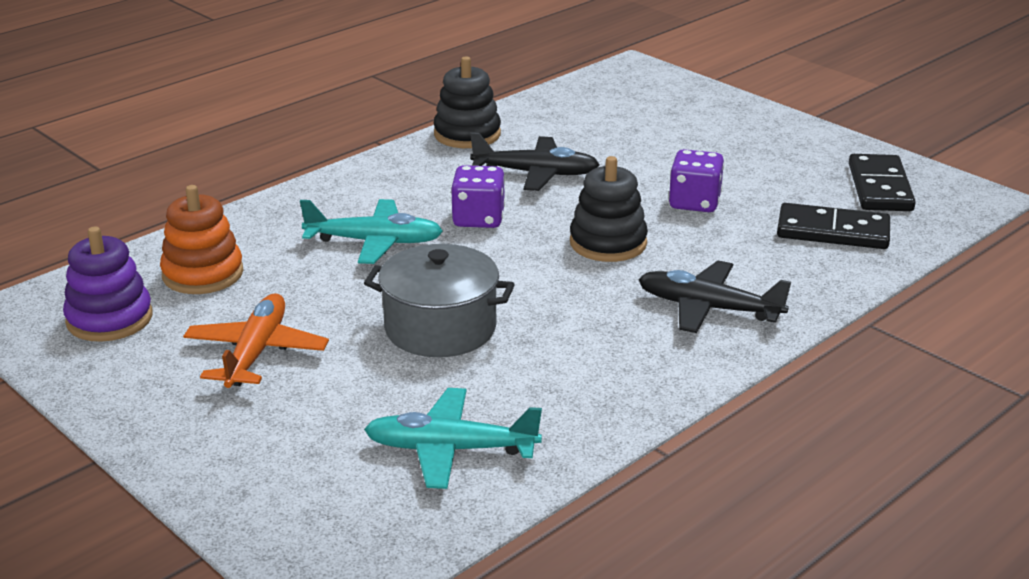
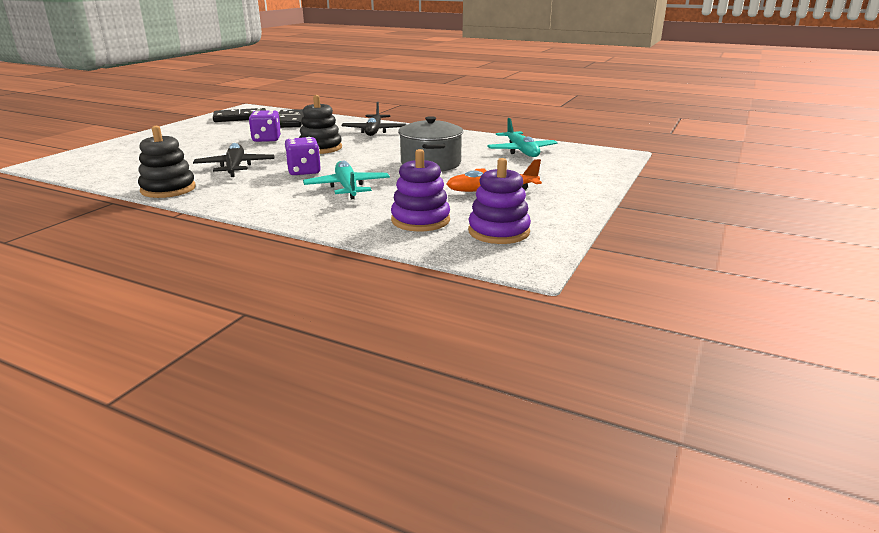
camera: 110 degrees left, 5 degrees down
orange stacking toy [160,185,243,294] -> purple stacking toy [391,149,450,232]

